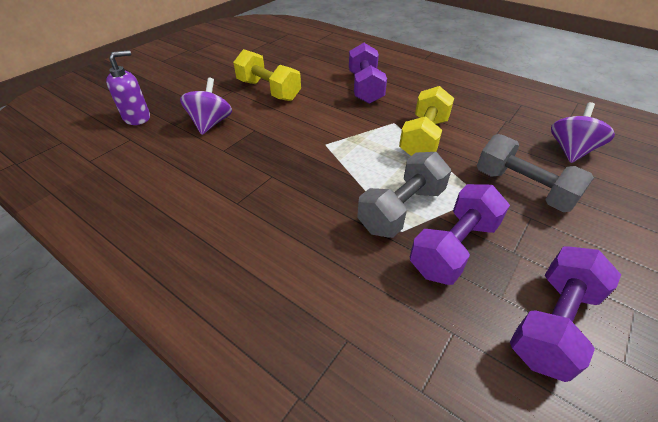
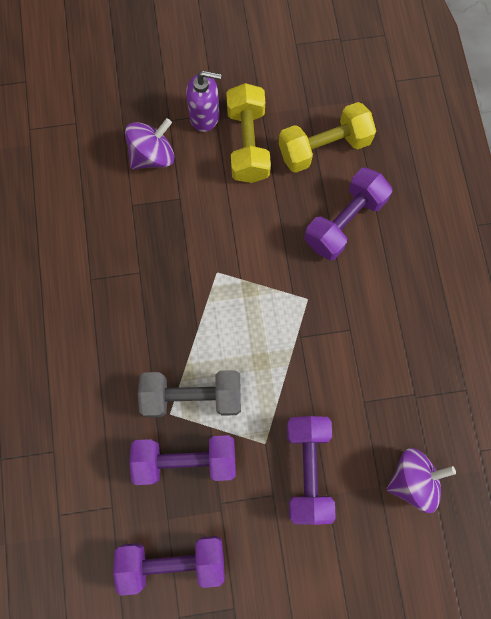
camera: 45 degrees right, 30 degrees up
purple soap dispenser [106,50,150,125] -> purple soap dispenser moved to [186,71,221,132]
yellow dumbbell [399,86,454,156] -> yellow dumbbell moved to [279,102,376,173]
grey dumbbell [477,134,594,212] -> purple dumbbell [287,416,336,525]

